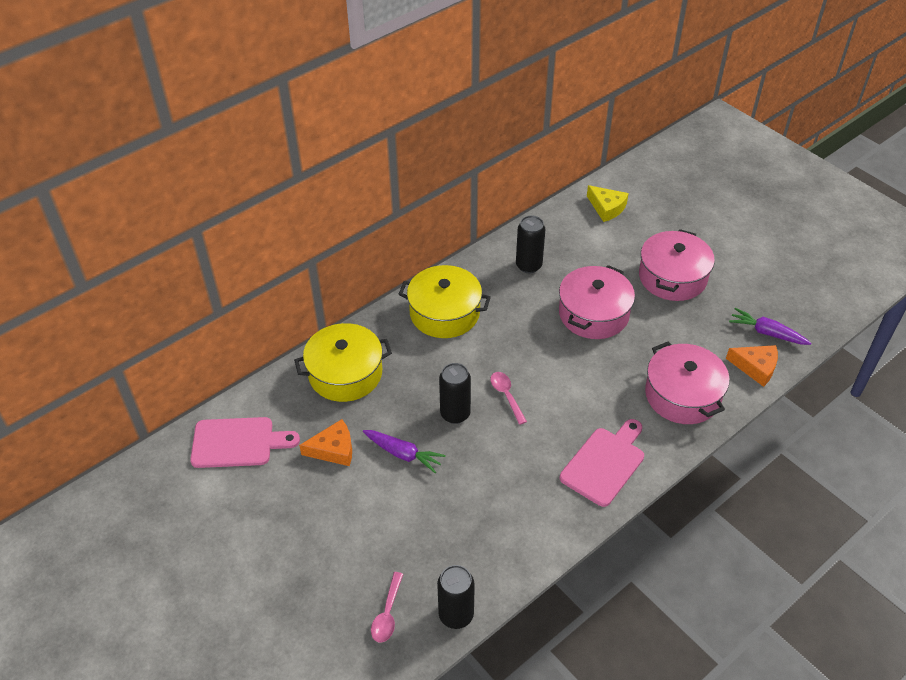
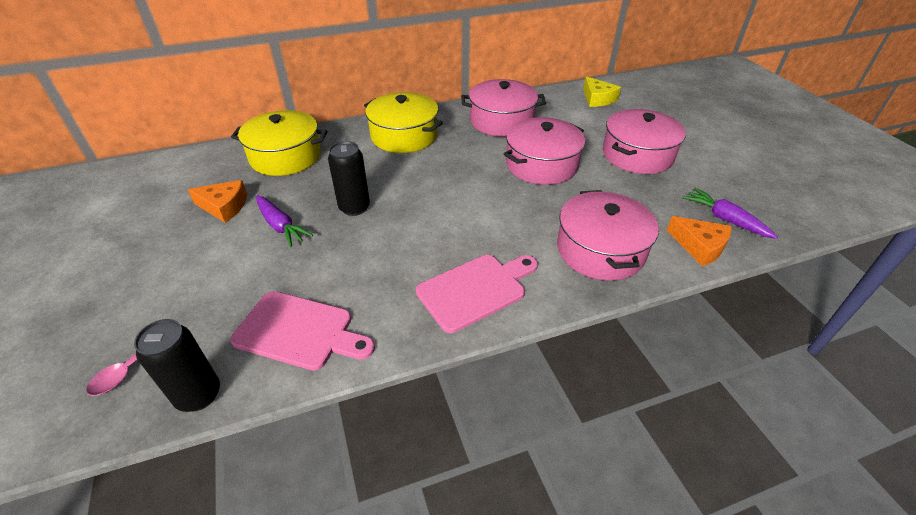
camera: 20 degrees right, 5 degrees down
pink cutting board [190,417,300,468] -> pink cutting board moved to [230,291,375,371]
pink spoon [490,372,527,425] -> none
black can [516,216,546,273] -> pink pot [461,79,546,137]

